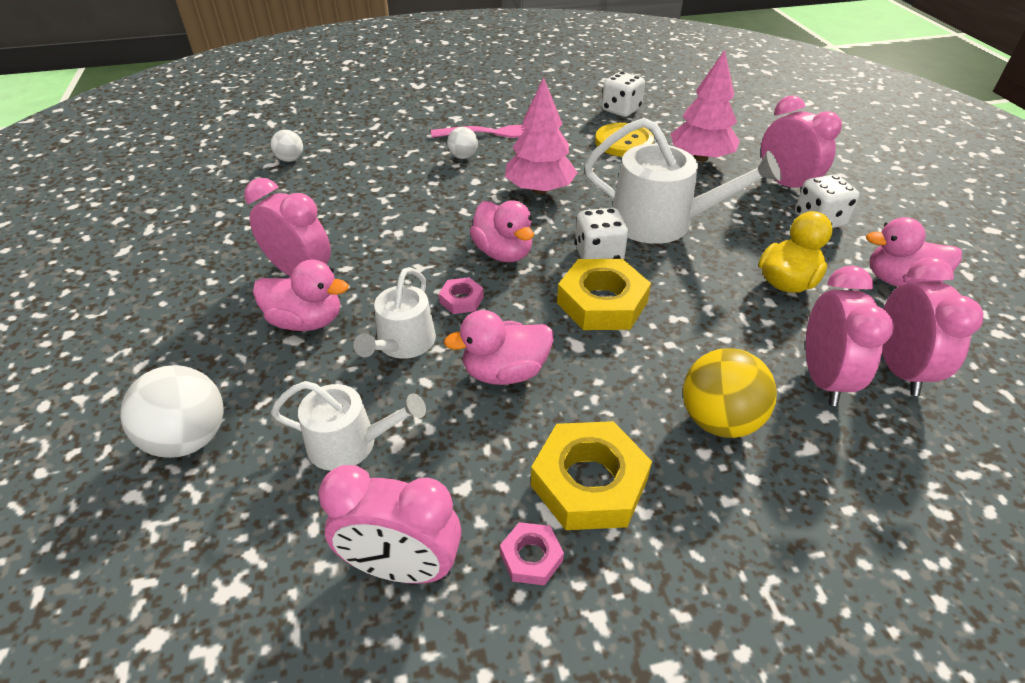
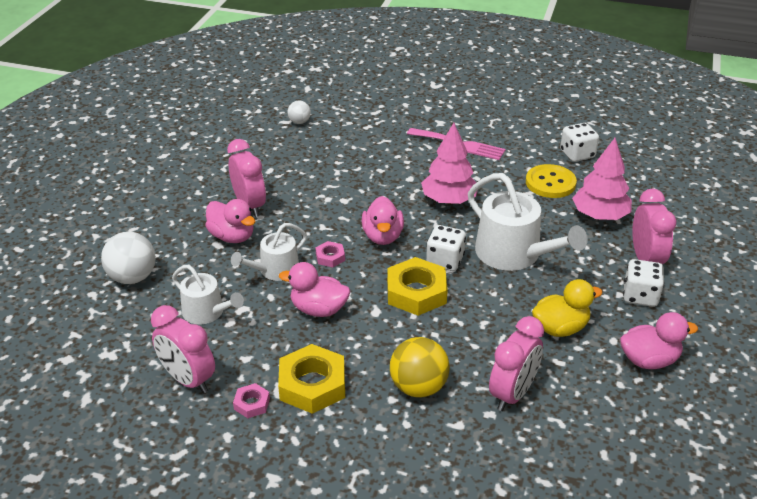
camera: 30 degrees right, 5 degrees down
white ball [447,127,478,159] -> none
pink duck [866,217,962,287] -> pink duck turned 135 degrees clockwise [620,312,698,369]
pink clock [882,257,983,396] -> none

